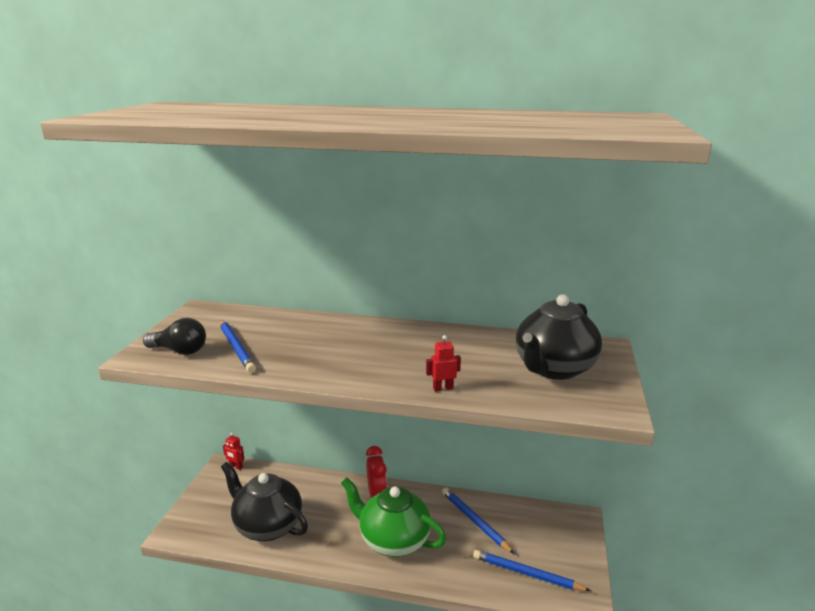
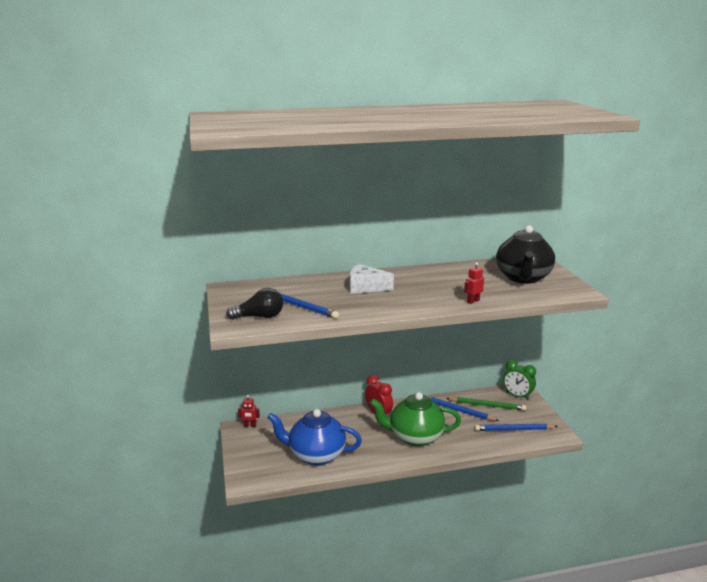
camera: 25 degrees left, 0 degrees up
black teapot [221,462,308,541] -> blue teapot [267,409,362,466]
none -> white cheese [350,264,394,294]
none -> green pencil [446,397,527,411]
none -> green clock [503,359,536,400]

